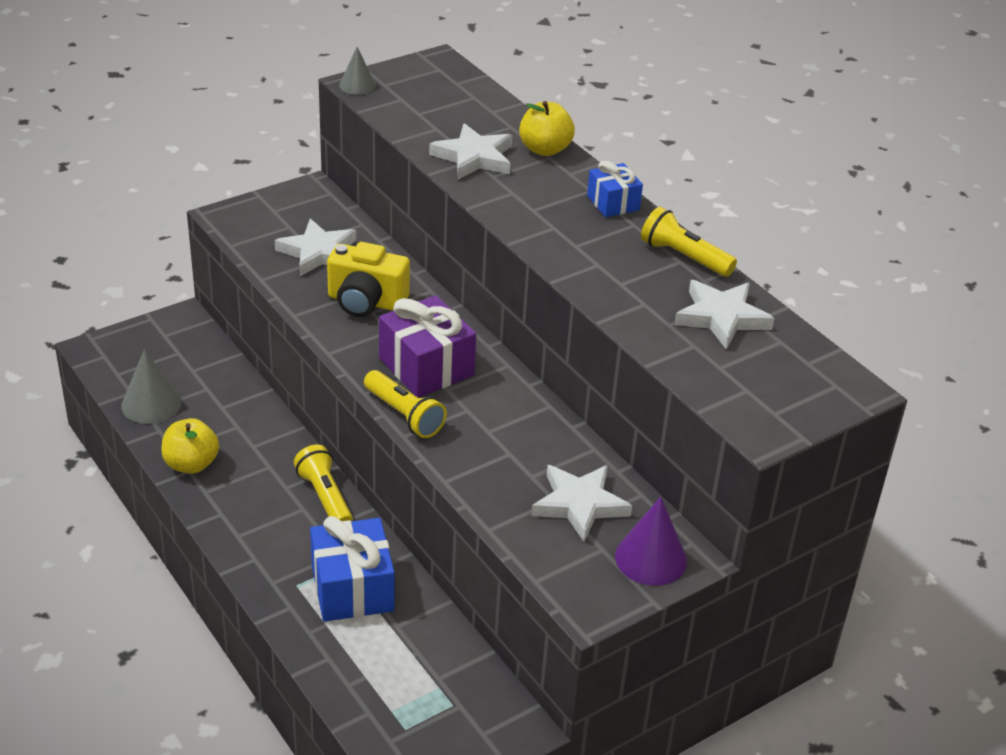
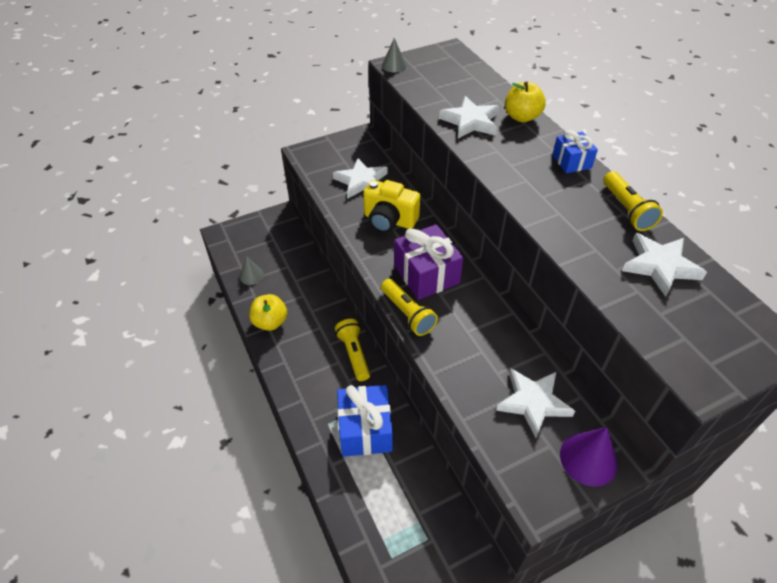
camera: 10 degrees right, 10 degrees up
grey cone [121,349,181,424] -> grey cone [240,256,264,285], size x0.64
yellow flashlight [641,207,737,277] -> yellow flashlight turned 150 degrees counterclockwise [603,171,663,231]

